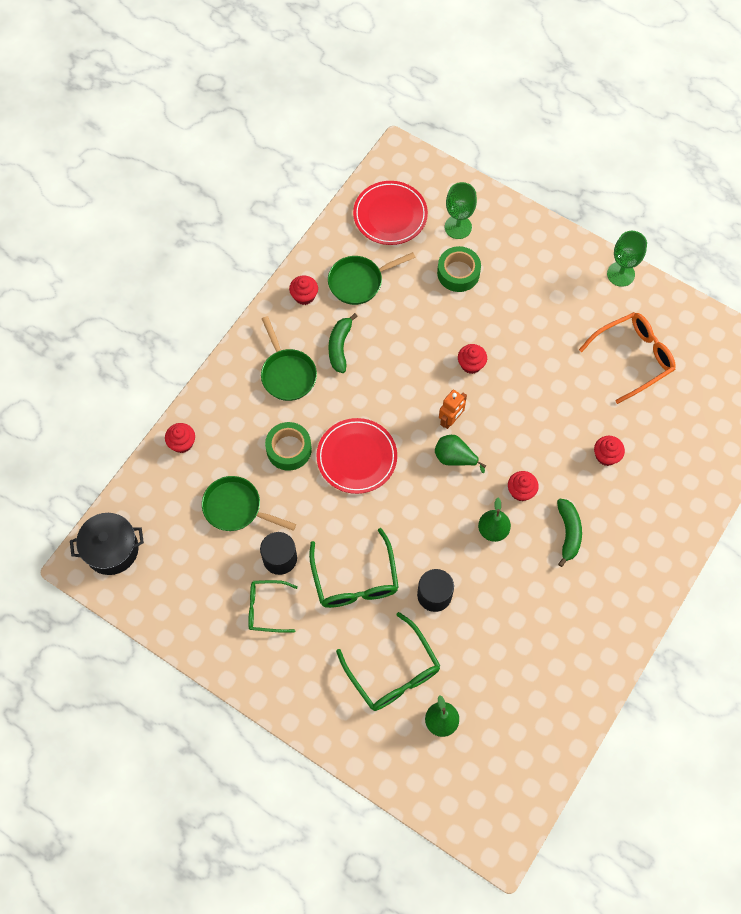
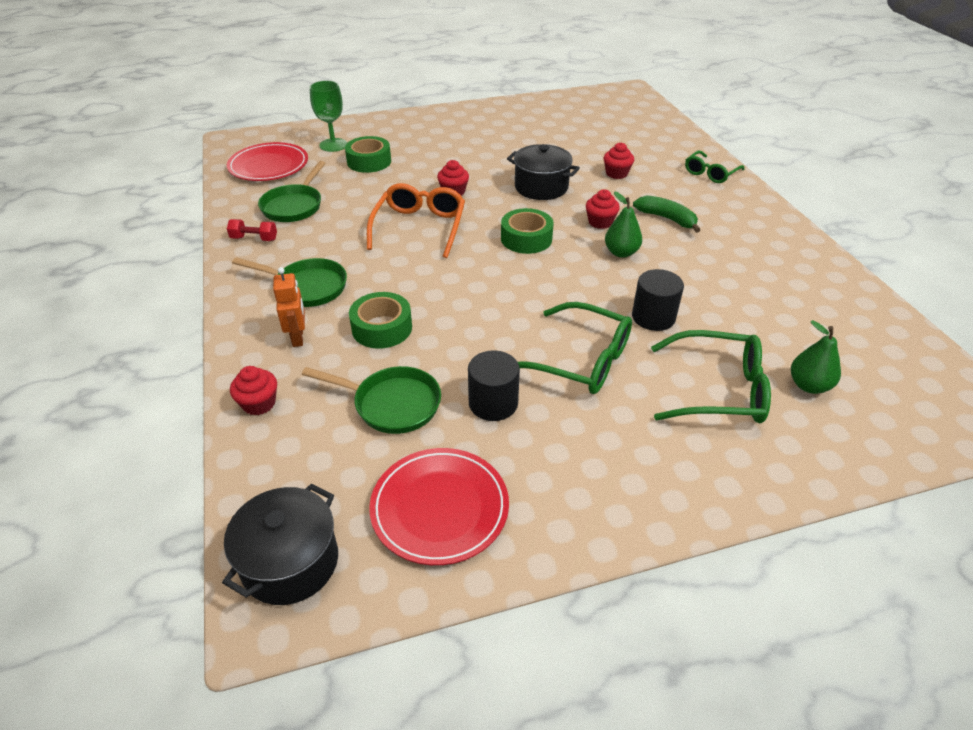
camera: 50 degrees left, 25 degrees down
green pan [202,476,296,531] -> green pan turned 135 degrees counterclockwise [302,366,441,434]
green glasses [248,580,298,633] -> green glasses moved to [685,151,745,183]
red cupcake [289,275,318,305] -> red dumbbell [227,219,277,241]
red plate [316,418,397,494] -> red plate moved to [369,448,509,565]
green banana [328,313,358,373] -> none
green pear [435,435,486,473] -> green tape [501,208,554,254]
orange robot [439,390,467,429] -> orange robot moved to [273,267,305,347]
orange glasses [579,312,676,404] -> orange glasses moved to [367,183,465,258]
green goblet [607,231,647,287] -> none
none -> black pot [507,144,580,200]

